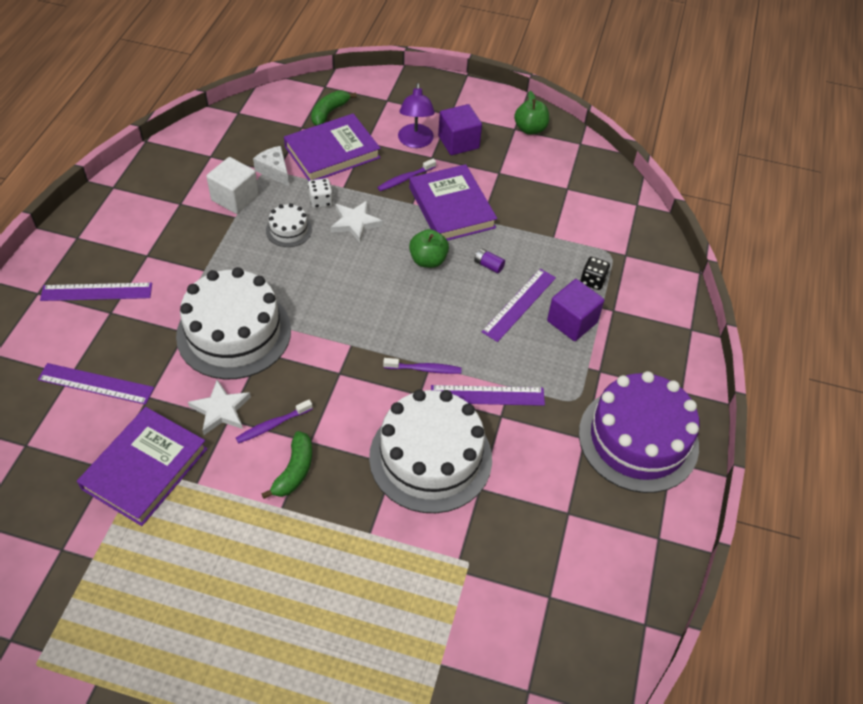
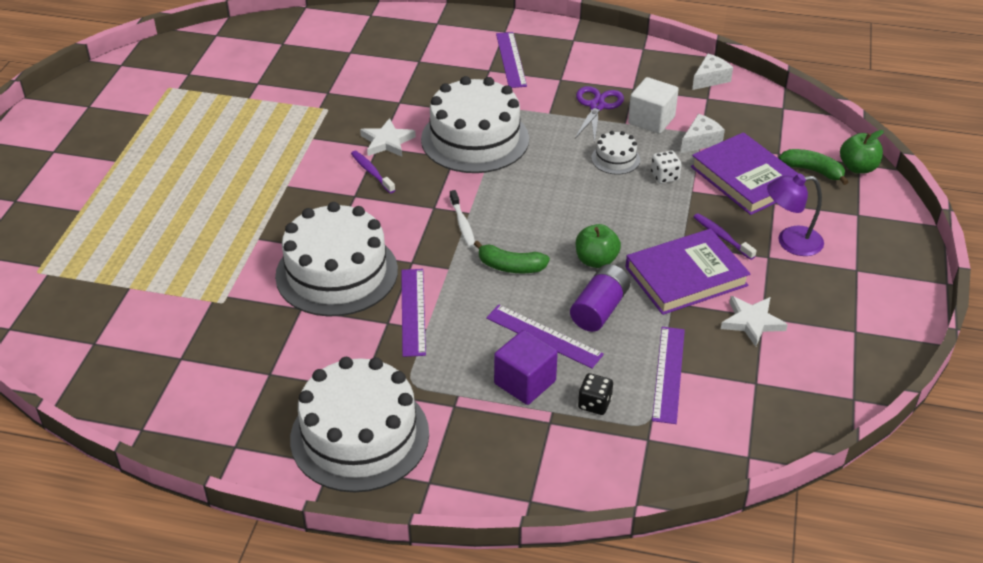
camera: 90 degrees right, 10 degrees down
purple ruler [38,363,154,405] -> purple ruler moved to [652,327,685,424]
purple book [77,407,208,526] -> none
green banana [261,431,312,499] -> green banana moved to [474,240,550,273]
white star [330,200,383,243] -> white star moved to [721,296,788,347]
purple toothbrush [383,358,462,374] -> none
purple cube [438,104,482,155] -> none
purple battery [474,248,505,273] -> purple battery [570,264,630,332], size x1.99
green apple [514,91,549,135] -> green apple moved to [840,130,884,174]
purple cake [579,371,700,493] -> white cake [290,357,429,492]
none -> white toothbrush [449,190,475,248]
none -> purple scissors [575,86,624,143]
none -> white cheese [692,54,733,90]

